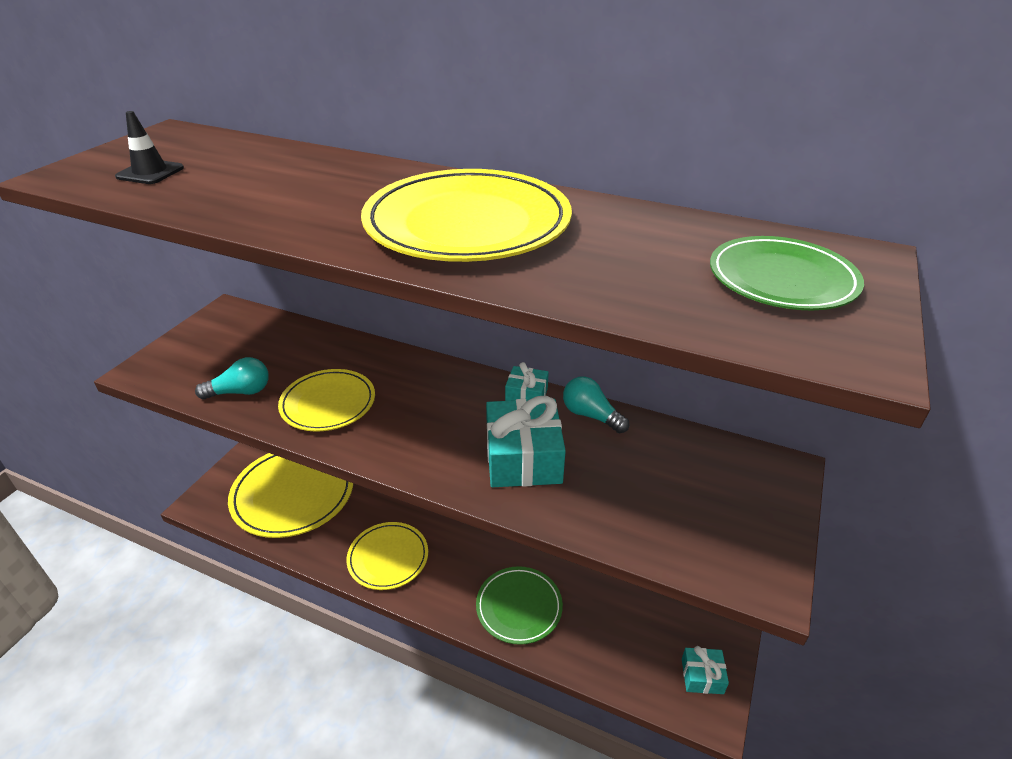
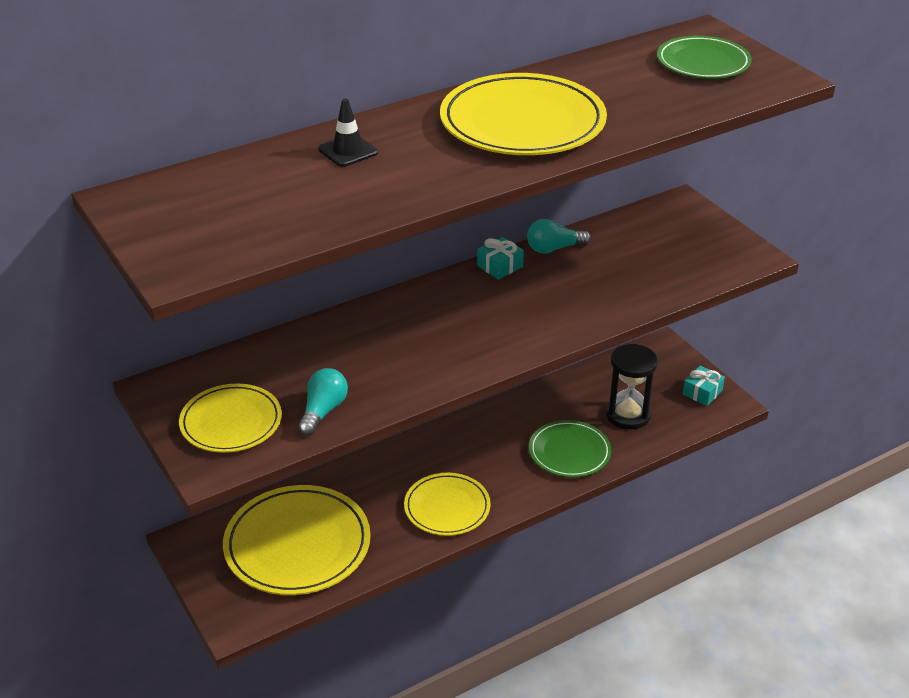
camera: 55 degrees left, 0 degrees up
black traffic cone [115,111,184,184] -> black traffic cone moved to [318,99,378,167]
yellow plate [278,369,375,432] -> yellow plate moved to [179,384,282,453]
turquoise gift [486,396,566,487] -> none
none -> black hourglass [606,344,658,429]

